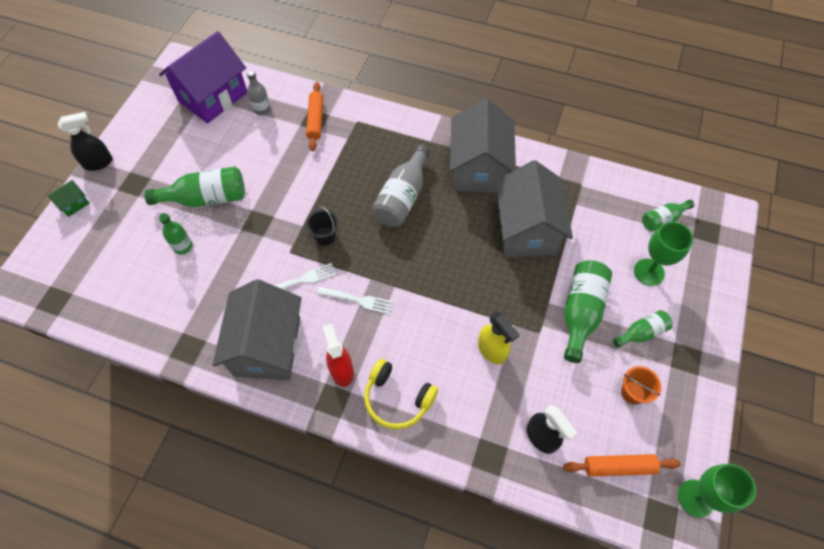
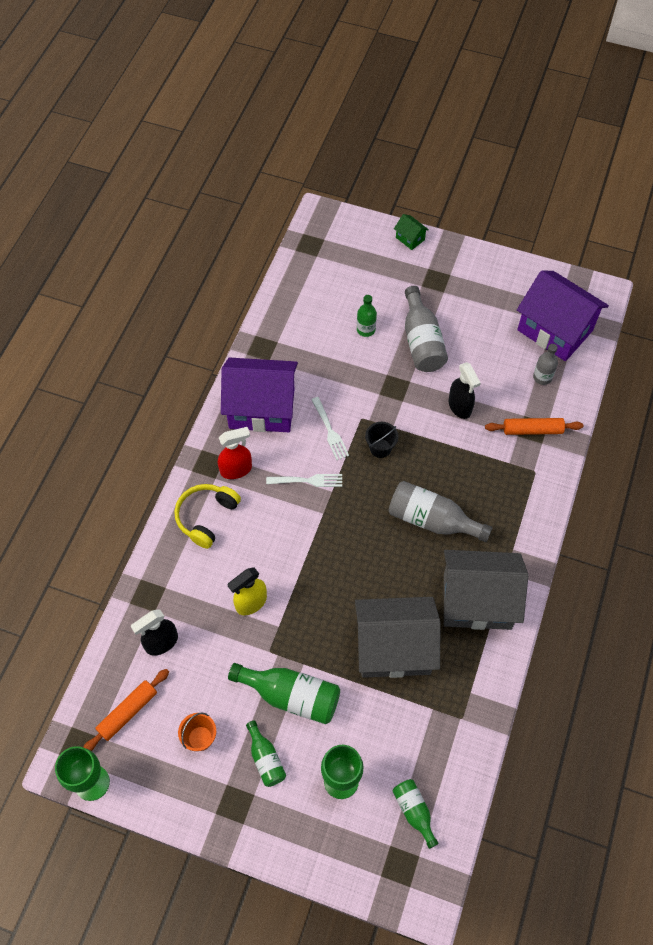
camera: 90 degrees right, 0 degrees up
black spray bottle [58,112,113,171] -> black spray bottle moved to [449,362,481,419]
green bottle [144,166,245,207] -> grey bottle [405,286,448,372]
grey house [212,279,302,380] -> purple house [221,358,298,432]
white fork [317,287,393,314] -> white fork turned 105 degrees counterclockwise [266,474,342,487]
orange rolling pin [563,454,681,477] -> orange rolling pin turned 45 degrees clockwise [83,669,169,751]

